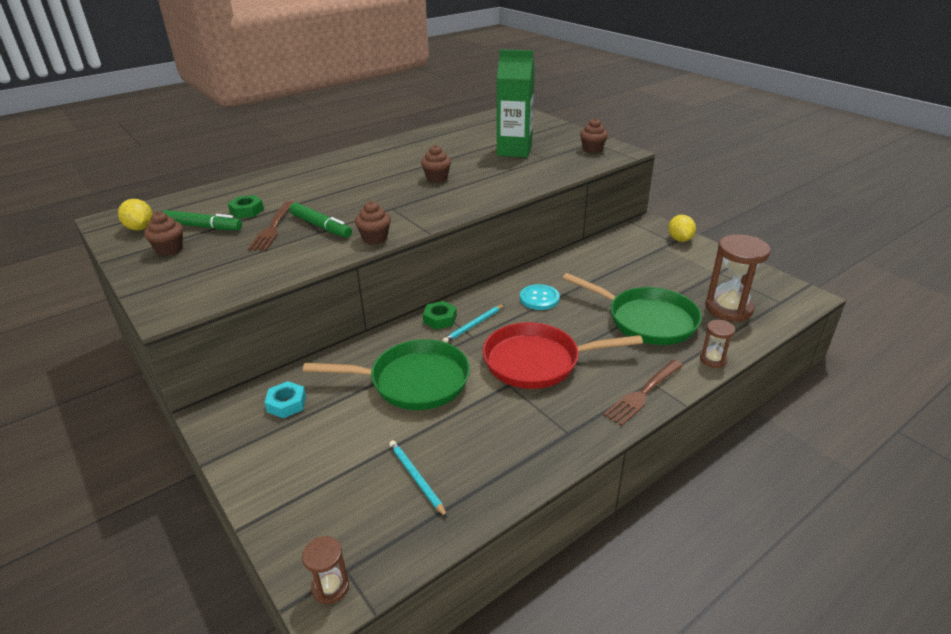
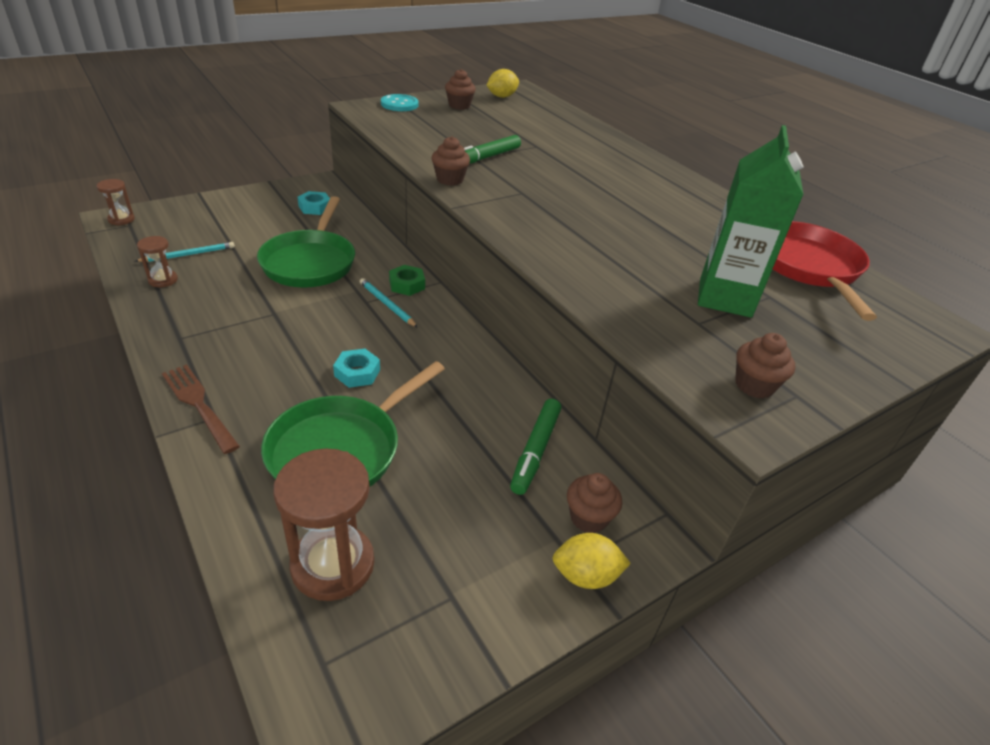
camera: 90 degrees right, 5 degrees up
green marker [163,210,242,230] -> green marker moved to [510,399,561,495]
green nut [228,195,264,218] -> none
brown fork [248,201,295,251] -> none
brown cupcake [421,145,451,183] -> brown cupcake moved to [567,473,622,533]
red pan [483,322,643,389] -> red pan moved to [773,221,877,321]
turquoise button [520,284,560,310] -> turquoise button moved to [381,94,419,111]
brown hourglass [700,320,735,368] -> brown hourglass moved to [137,236,178,287]
none -> turquoise nut [333,349,380,388]

